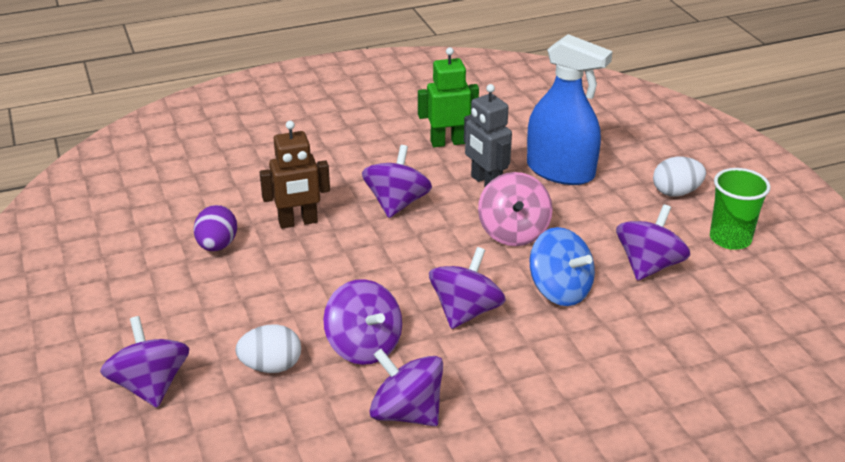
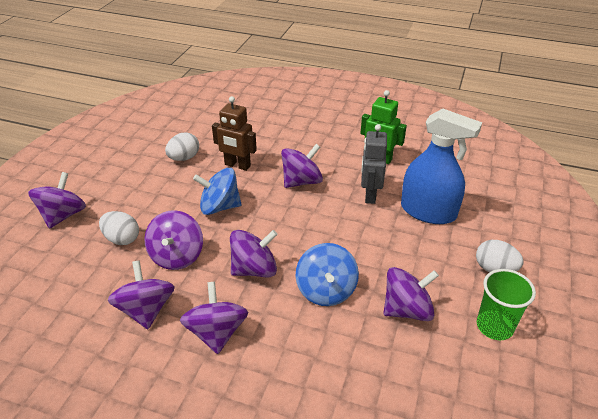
camera: 40 degrees right, 5 degrees up
purple egg [194,205,237,251] -> white egg [165,132,199,161]
pink spinning top [478,172,553,246] -> none
blue spray bottle [527,34,613,185] -> blue spray bottle turned 45 degrees counterclockwise [401,108,482,224]
none -> purple spinning top [180,282,248,354]
none -> blue spinning top [193,168,241,215]

